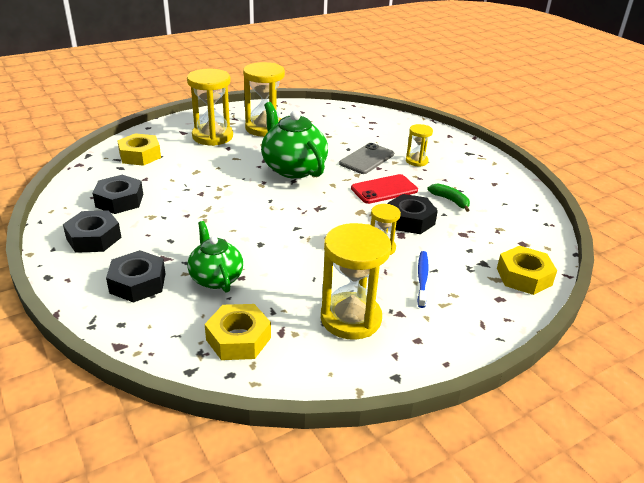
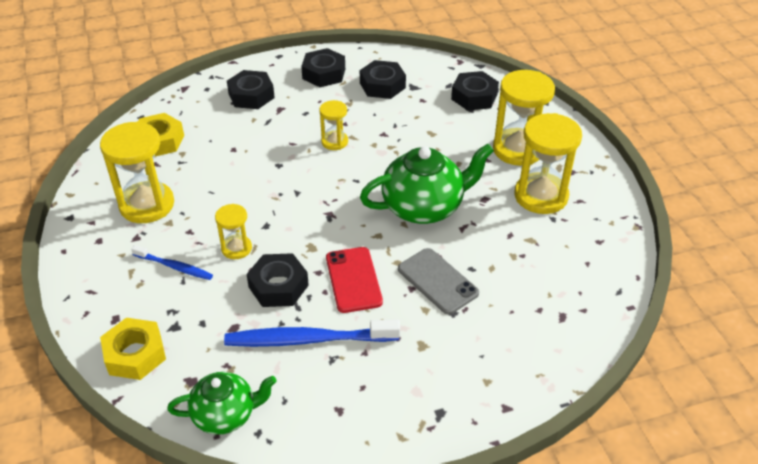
camera: 105 degrees right, 10 degrees up
yellow nut [117,133,161,166] -> black nut [451,71,499,111]
green teapot [187,221,243,293] -> green teapot moved to [167,372,277,435]
yellow hourglass [406,124,433,167] -> yellow hourglass moved to [319,100,348,150]
green banana [427,183,470,212] -> blue toothbrush [224,319,400,347]

